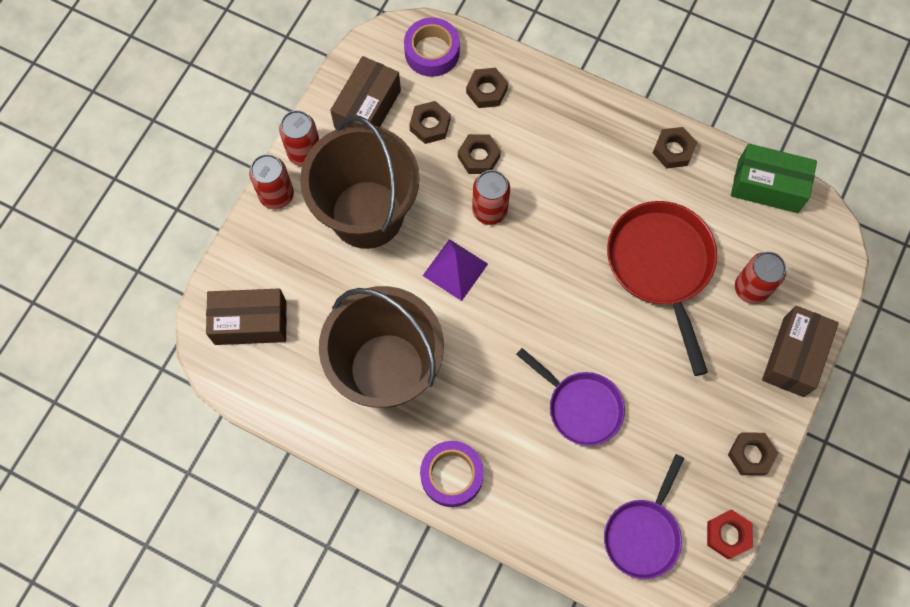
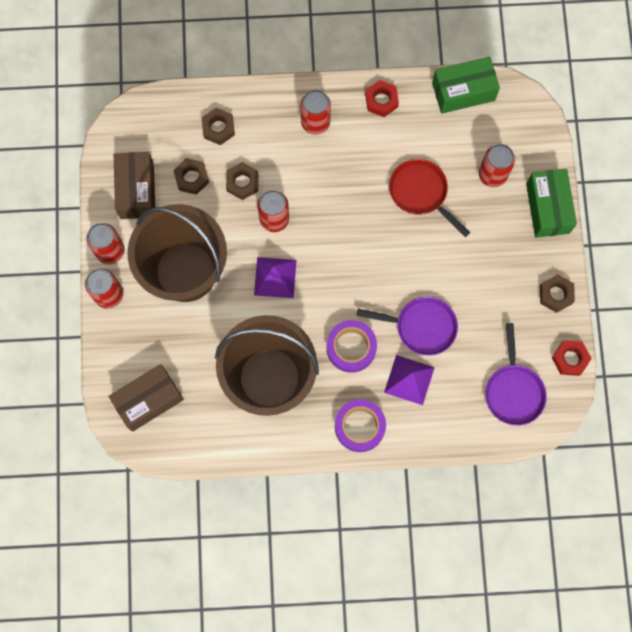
camera: 30 degrees left, 5 degrees up
purple tape [404,17,460,77] -> purple tape moved to [327,320,377,373]
red pan [607,201,717,376] -> red pan [389,159,470,237], size x0.66
brown nut [653,127,697,169] -> red nut [365,80,399,117]
brown box [762,306,839,397] -> green box [526,169,577,238]
none -> red can [300,90,331,135]
none -> purple pyramid [384,355,435,405]

